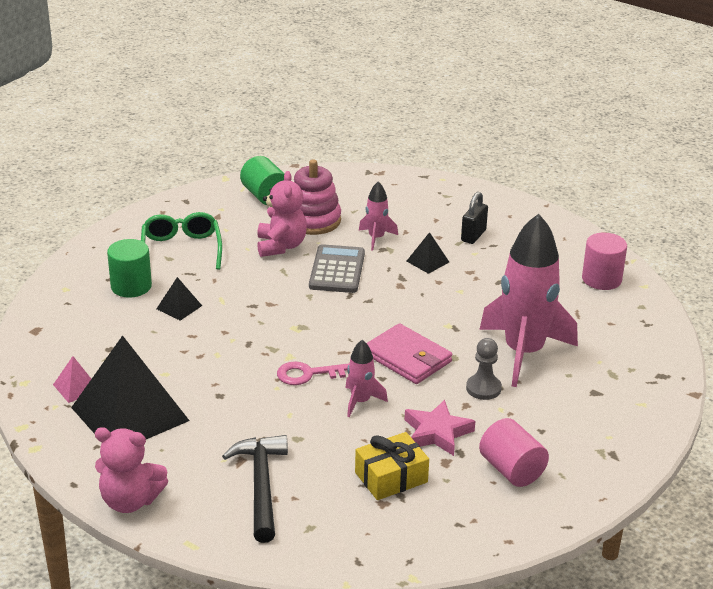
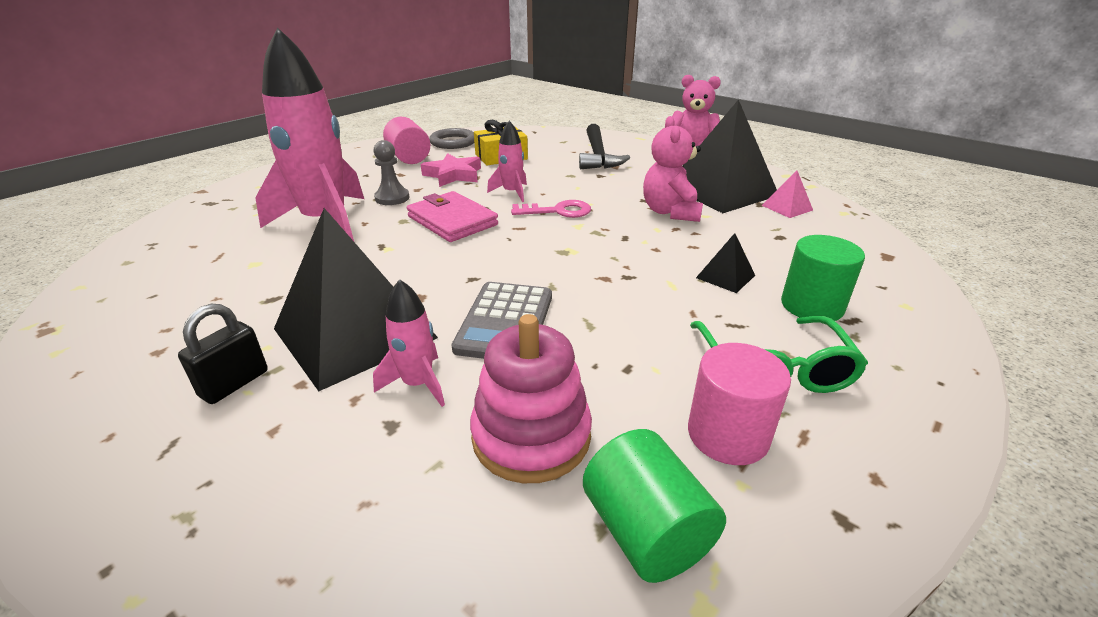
camera: 175 degrees left, 0 degrees up
pink teddy bear [257,171,307,257] -> pink teddy bear moved to [643,116,703,222]
black pyramid [407,232,449,274] -> black pyramid [274,208,438,391], size x2.39
pink cylinder [582,233,627,290] -> pink cylinder moved to [688,343,791,465]
none -> grey ring [429,128,474,149]

